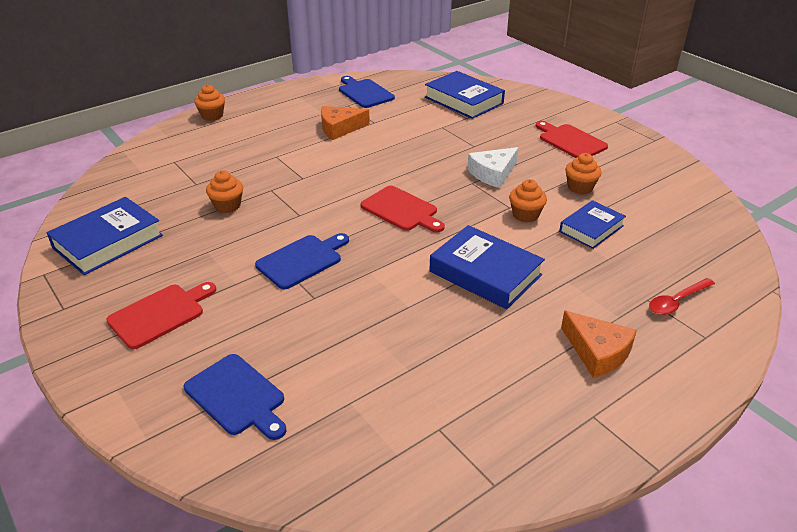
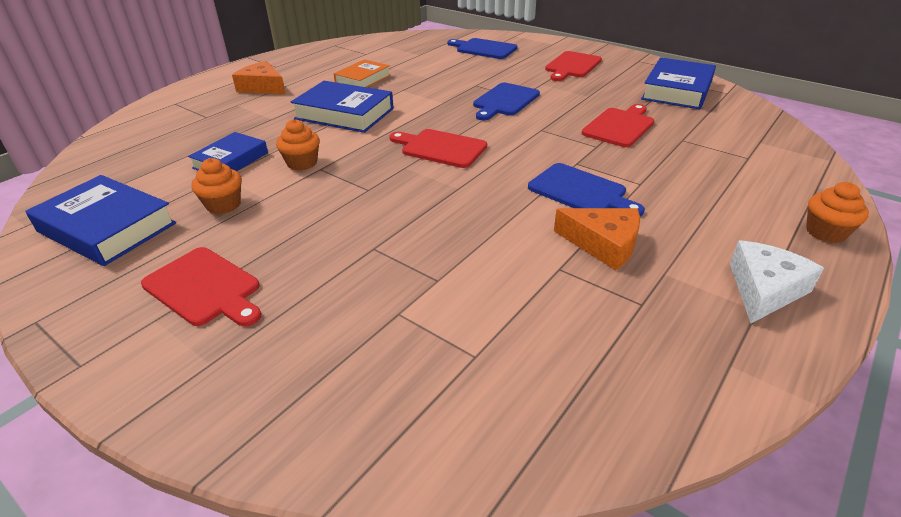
camera: 165 degrees right, 0 degrees up
orange cupcake [206,170,243,213] -> red cutting board [582,104,654,147]
orange cheese [321,106,370,140] -> orange cheese turned 60 degrees clockwise [554,208,640,270]
blue cutting board [339,76,395,108] -> blue cutting board moved to [528,163,645,216]
blue book [425,71,505,119] -> blue book moved to [25,175,176,266]
white cheese [467,147,519,188] -> white cheese moved to [730,240,824,323]
red spoon [649,278,715,315] -> none
none -> orange book [334,59,391,87]

